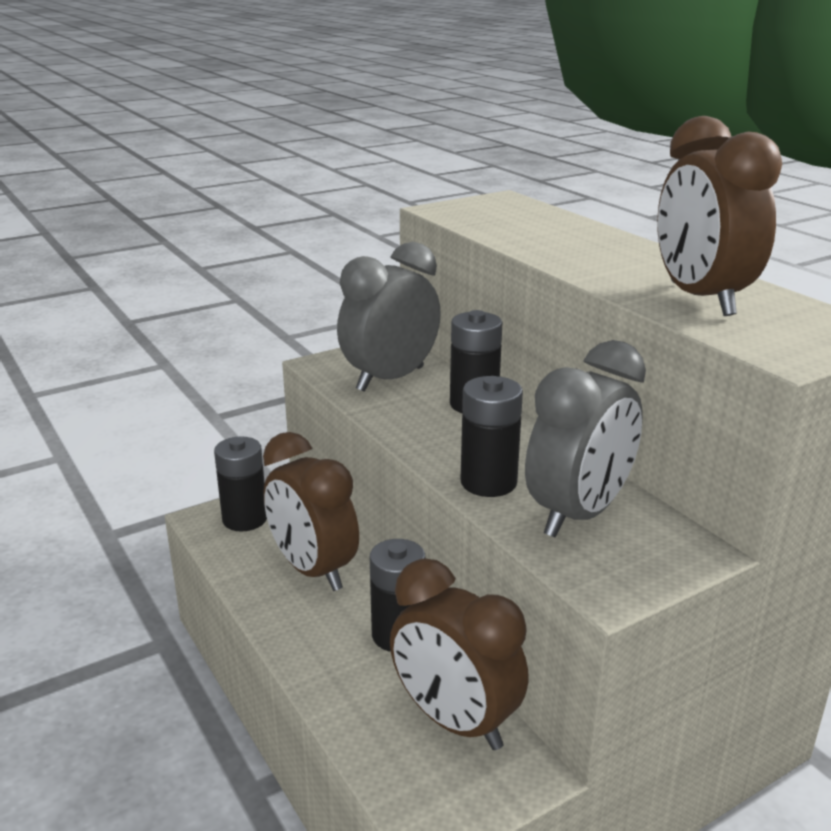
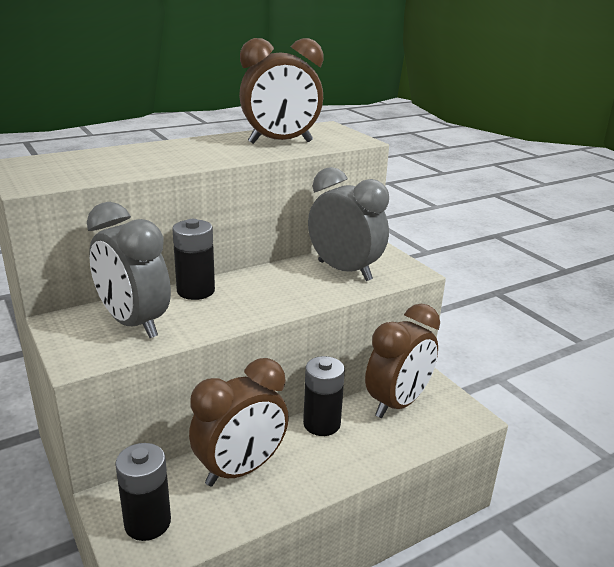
camera: 90 degrees left, 0 degrees up
black battery [461,376,523,497] -> none

